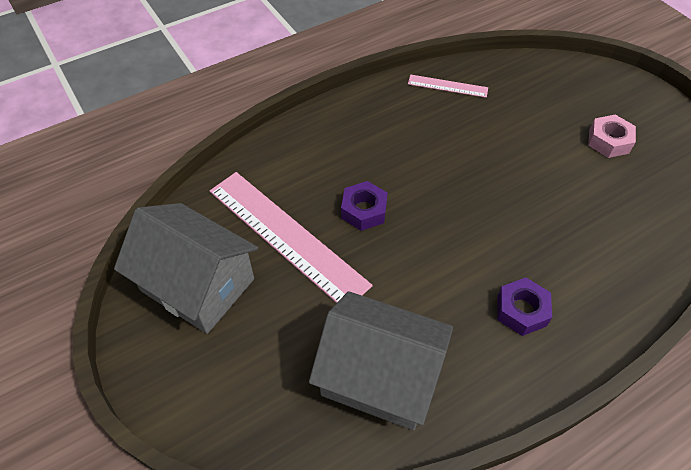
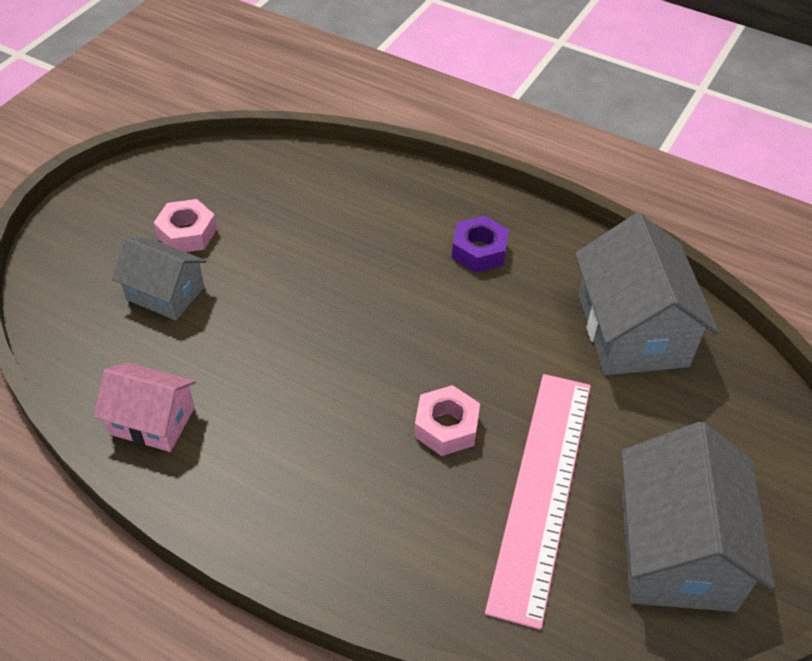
camera: 120 degrees left, 5 degrees down
purple nut [341,181,388,231] -> pink nut [414,385,480,456]
pink ruler [408,75,488,98] -> pink house [94,363,196,452]
none -> grey house [112,238,206,320]

